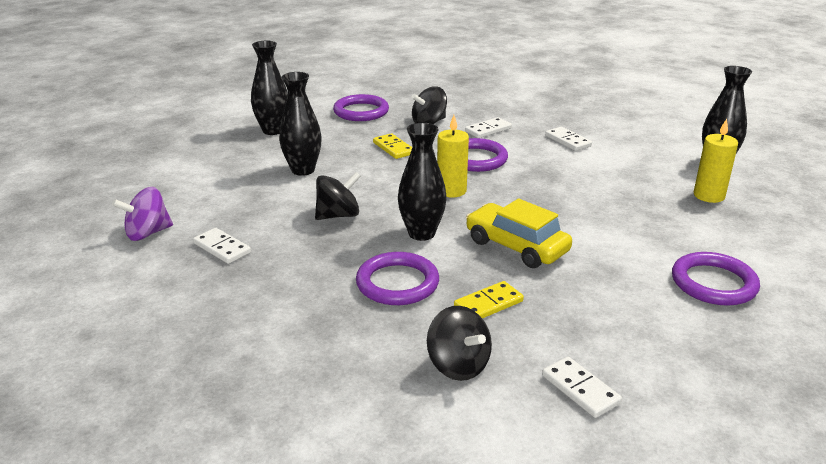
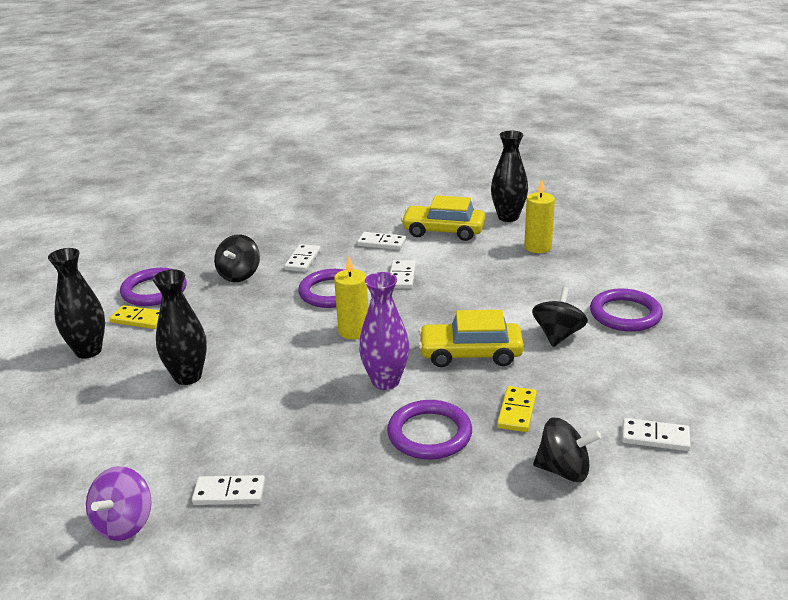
camera: 40 degrees left, 0 degrees up
black spinning top [315,172,361,220] -> black spinning top moved to [532,287,588,347]
yellow domino [373,133,412,159] -> yellow domino moved to [110,305,160,329]
black vase [398,123,447,241] -> purple vase [359,272,409,390]
none -> white domino [390,260,416,289]
none -> yellow car [401,195,485,241]

